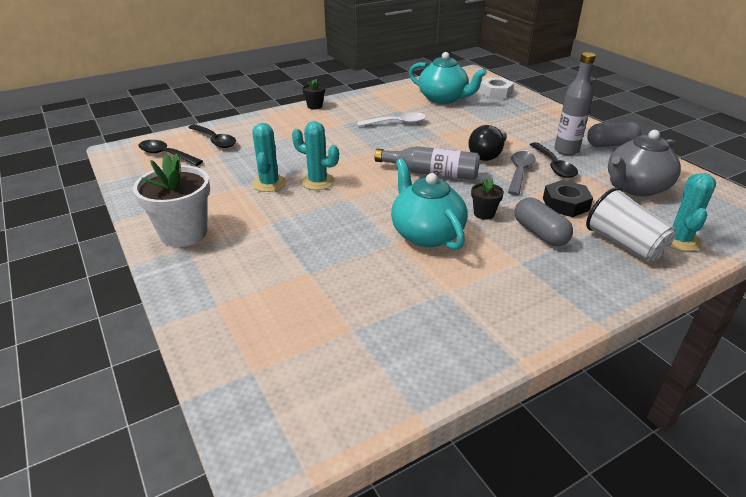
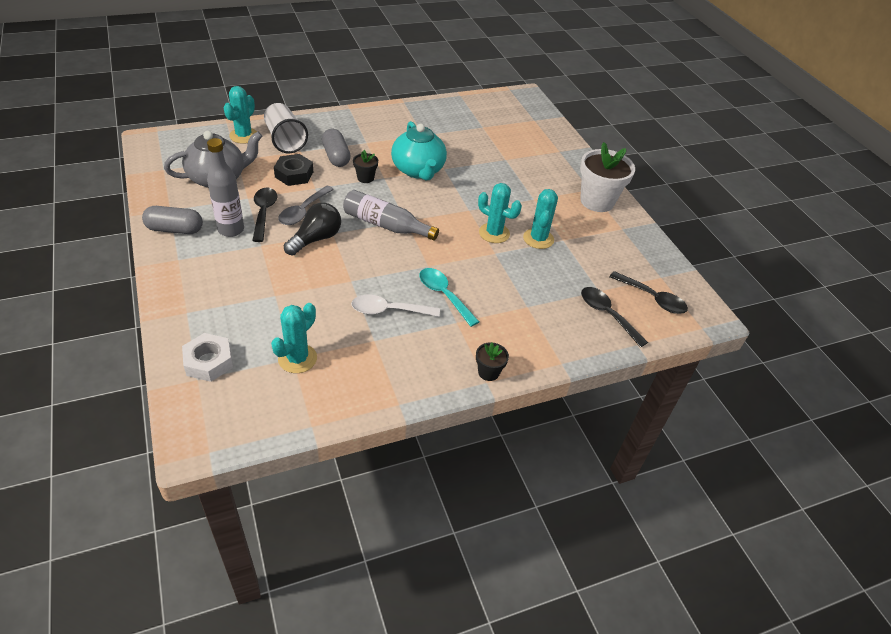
camera: 175 degrees left, 10 degrees up
turquoise teapot [409,52,487,104] -> turquoise cactus [271,303,317,373]
none -> turquoise spoon [420,268,479,327]

